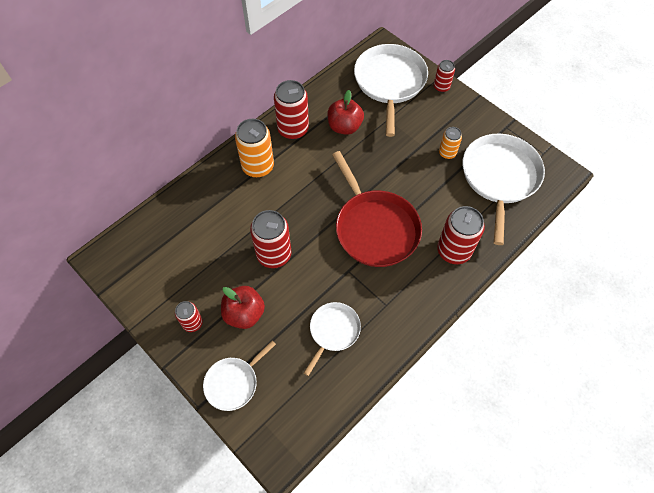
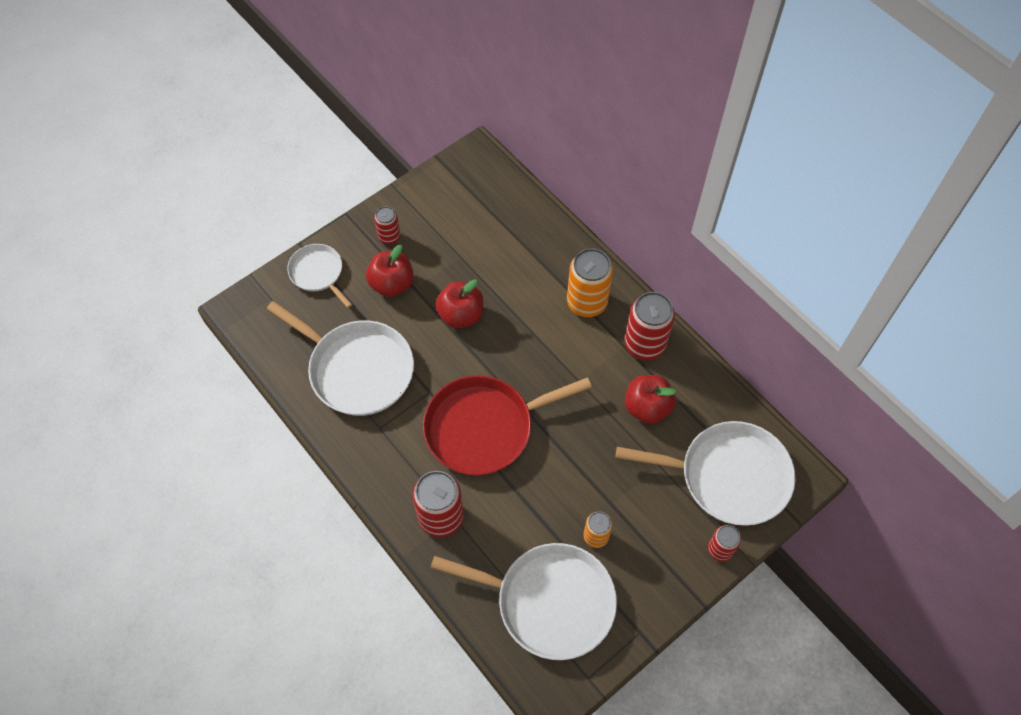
camera: 95 degrees right, 0 degrees up
red can [250,210,292,268] -> red apple [436,279,483,328]
white pan [304,302,361,376] -> white pan [266,301,414,416], size x1.82

